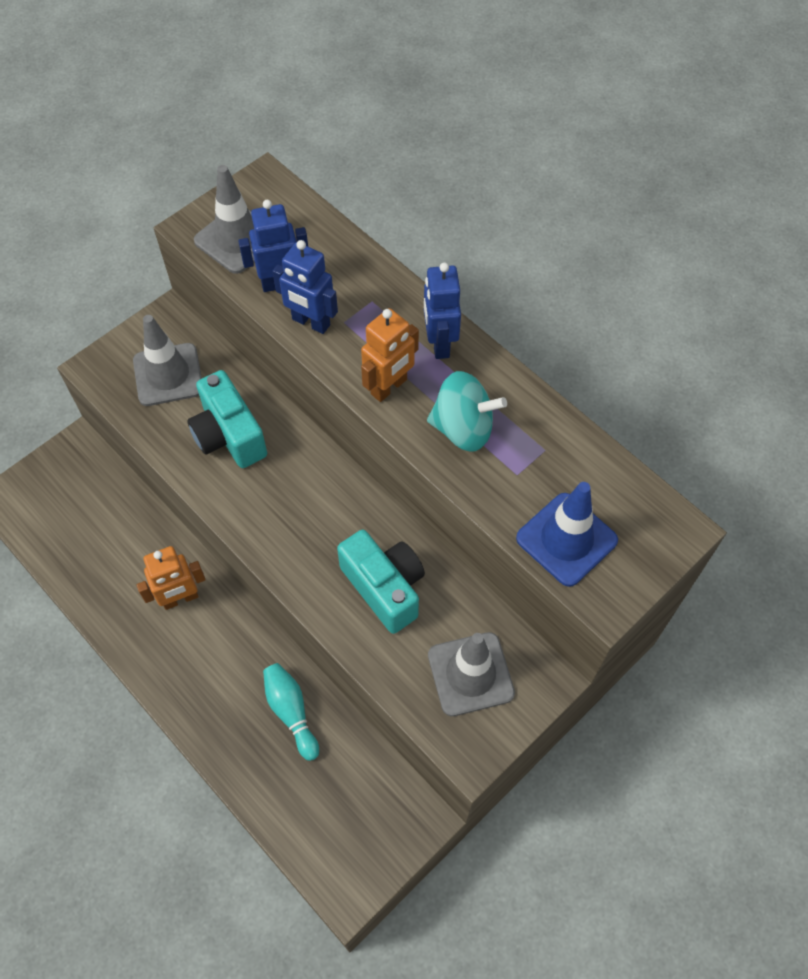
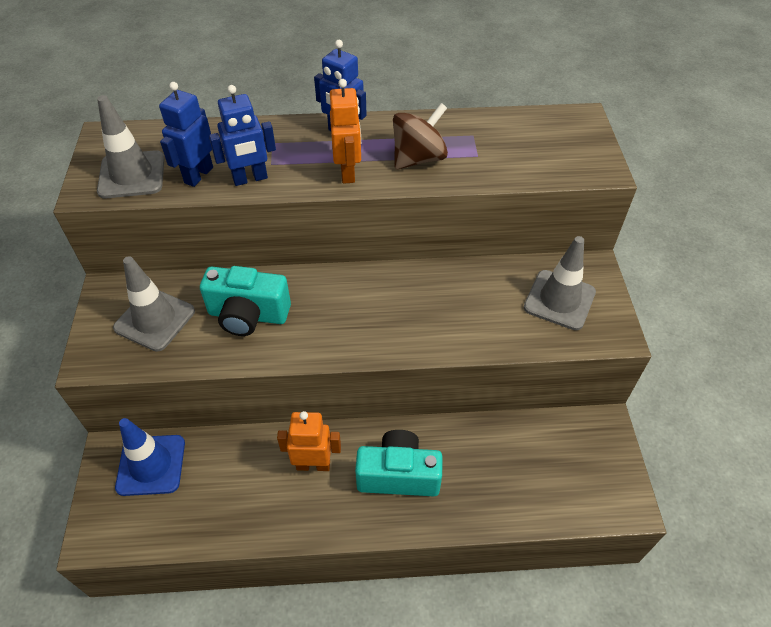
camera: 50 degrees left, 10 degrees down
orange robot [137,546,206,610] -> orange robot turned 105 degrees counterclockwise [277,411,341,471]
turquoise bowling pin [263,663,319,761] -> none
turquoise camera [337,530,425,634] -> turquoise camera moved to [355,430,442,496]
turquoise spinning top [427,371,507,452] -> brown spinning top [393,103,448,169]
blue traffic cone [516,482,618,587] -> blue traffic cone moved to [115,418,185,496]

